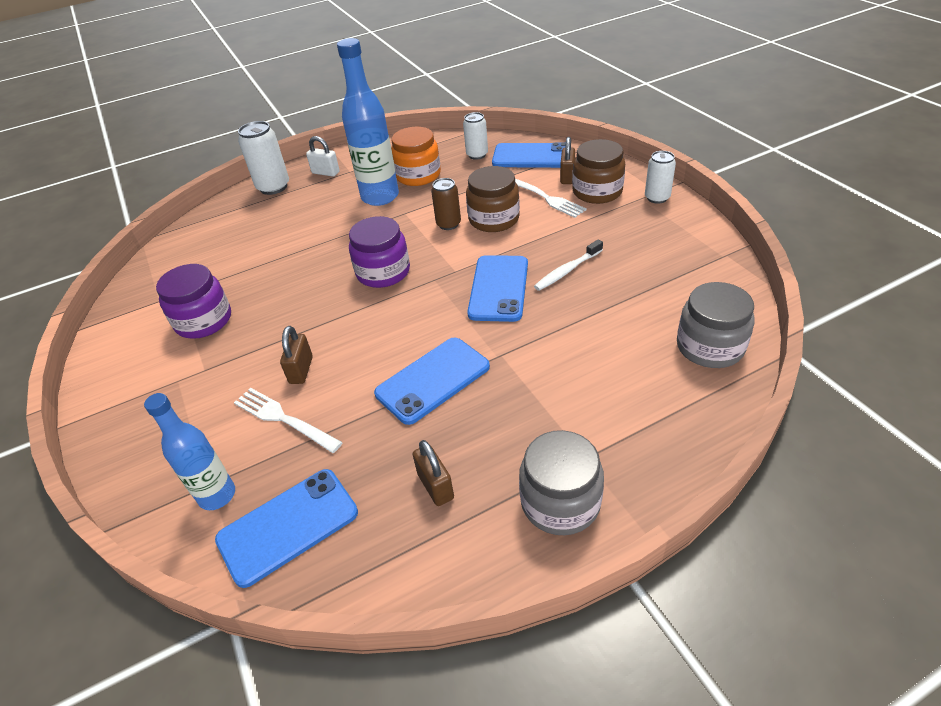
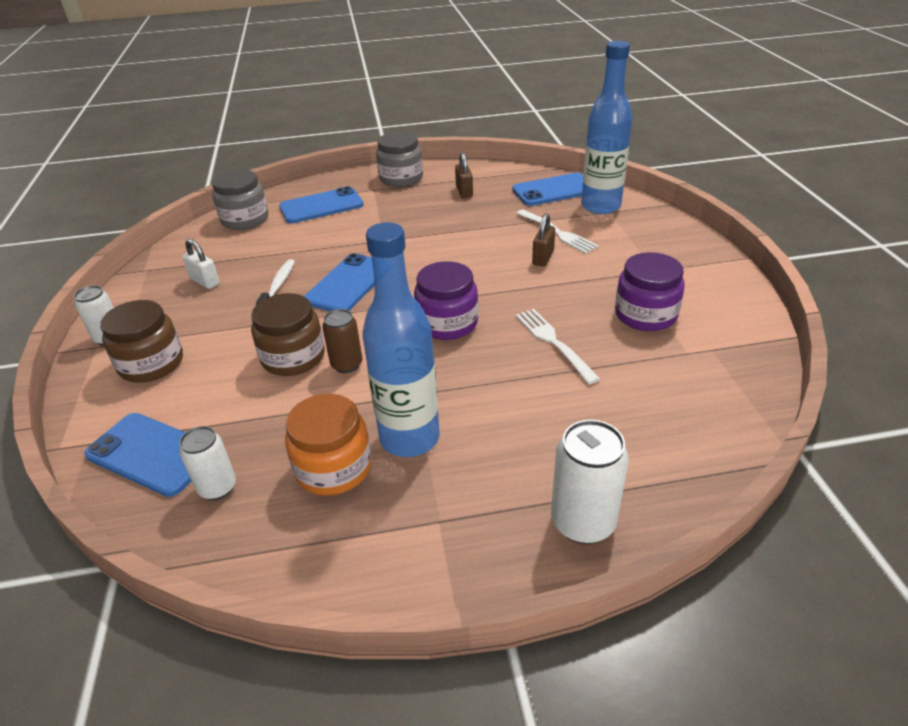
camera: 165 degrees left, 5 degrees down
blue bottle [144,393,235,510] -> blue bottle [581,41,632,214], size x1.60
white padlock [306,136,340,177] -> white padlock moved to [182,239,220,289]
blue phone [374,338,490,425] -> blue phone moved to [279,186,363,223]
white fork [515,178,587,218] -> white fork moved to [516,309,600,384]
white toothbrush [534,240,603,291] -> white toothbrush turned 60 degrees counterclockwise [256,259,295,305]
brown padlock [560,137,575,184] -> none

